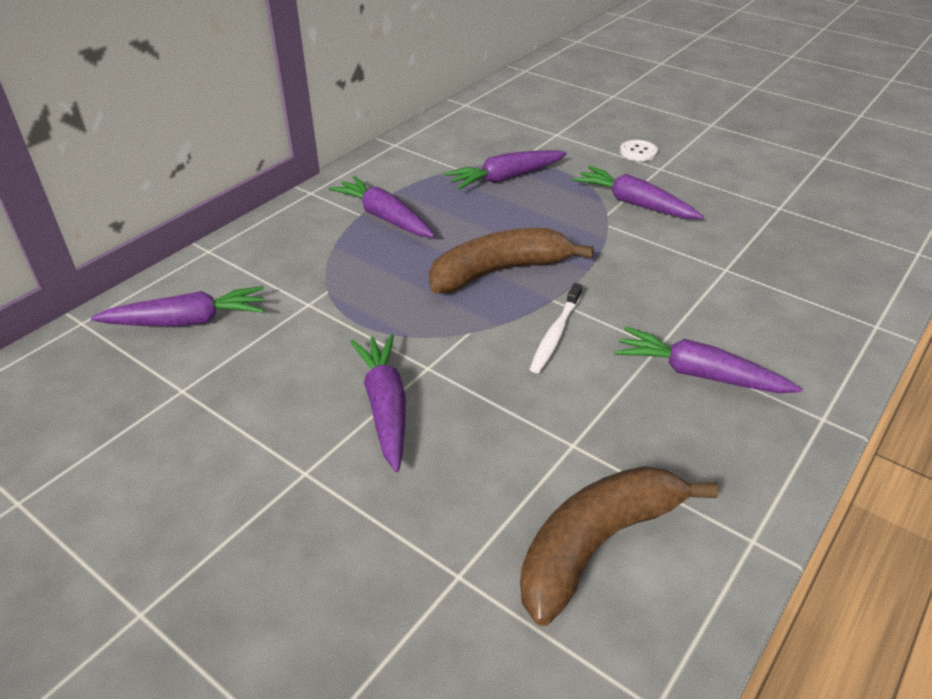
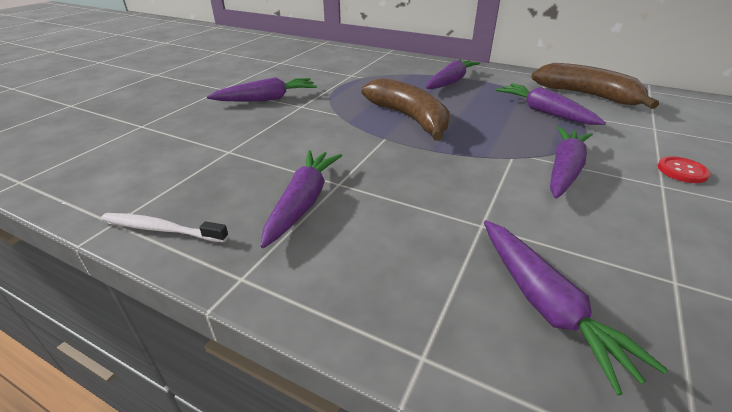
camera: 80 degrees right, 5 degrees down
purple carrot [91,286,264,326] -> purple carrot moved to [484,220,668,395]
brown banana [520,466,719,626] -> brown banana moved to [531,63,659,109]
white toothbrush [530,283,582,373] -> white toothbrush moved to [101,213,229,243]
white button [620,140,658,161] -> red button [658,156,711,183]

